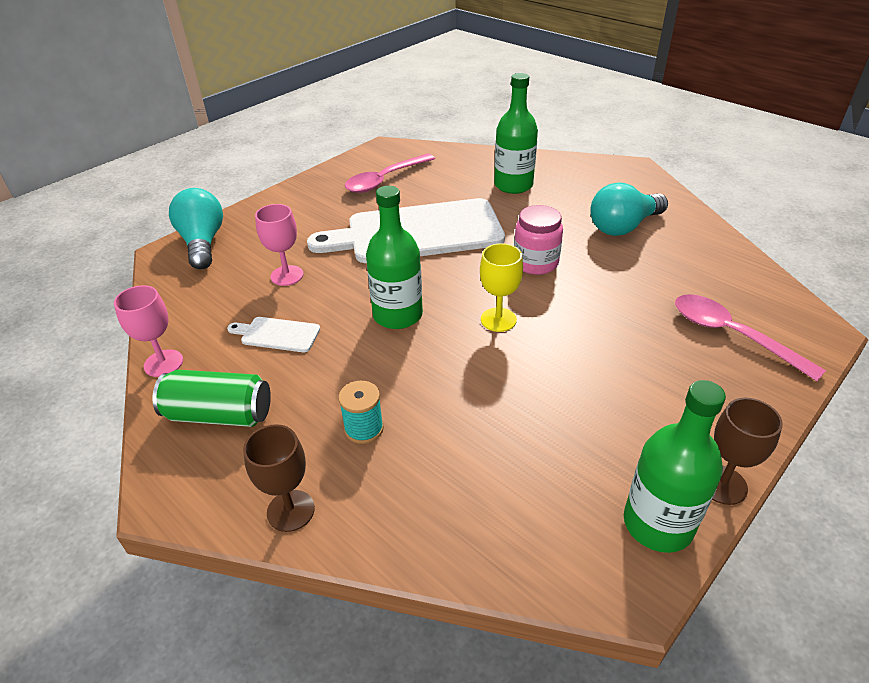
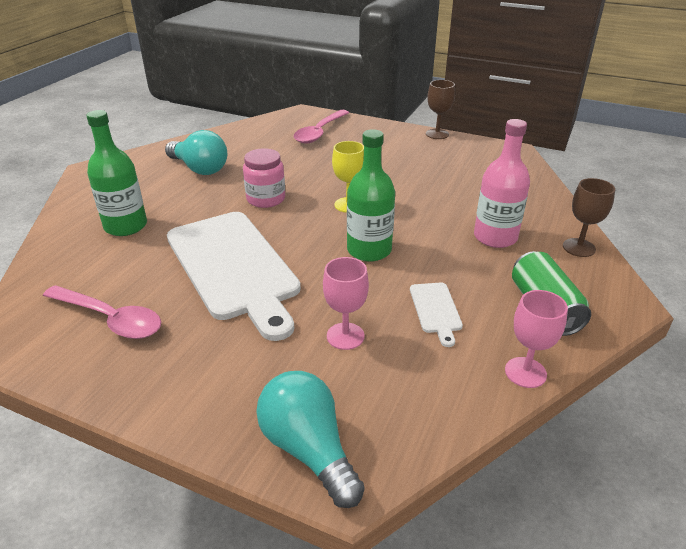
camera: 110 degrees left, 5 degrees down
turquoise light bulb [169,188,223,269] -> turquoise light bulb turned 90 degrees clockwise [256,371,365,508]
turquoise spool [338,381,384,444] -> pink bottle [474,119,530,248]
green bottle [624,380,726,553] -> none

